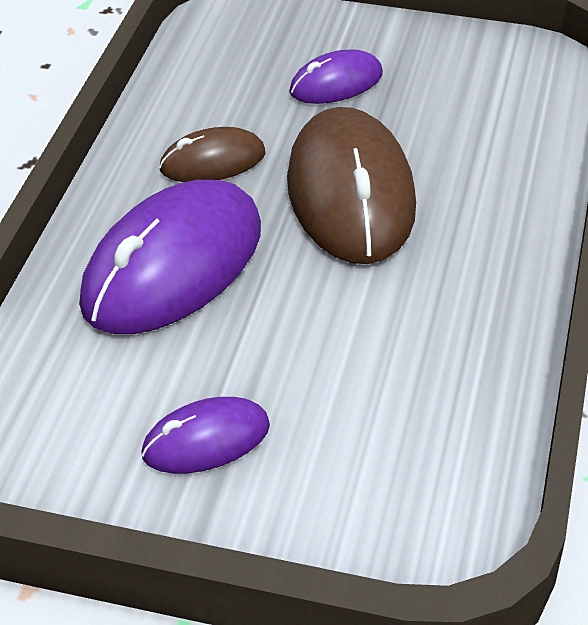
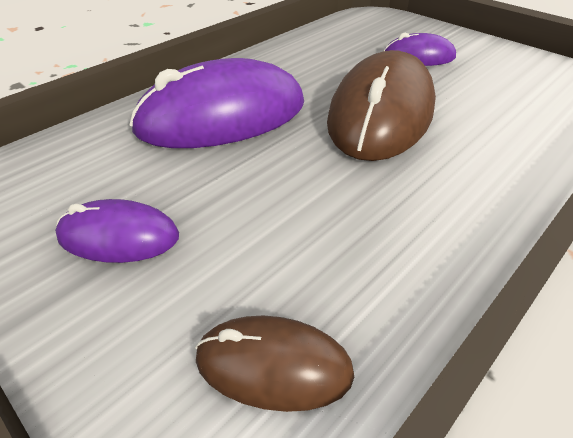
camera: 30 degrees right, 0 degrees up
brown mouse [159,127,266,182] -> brown mouse moved to [195,316,354,412]

